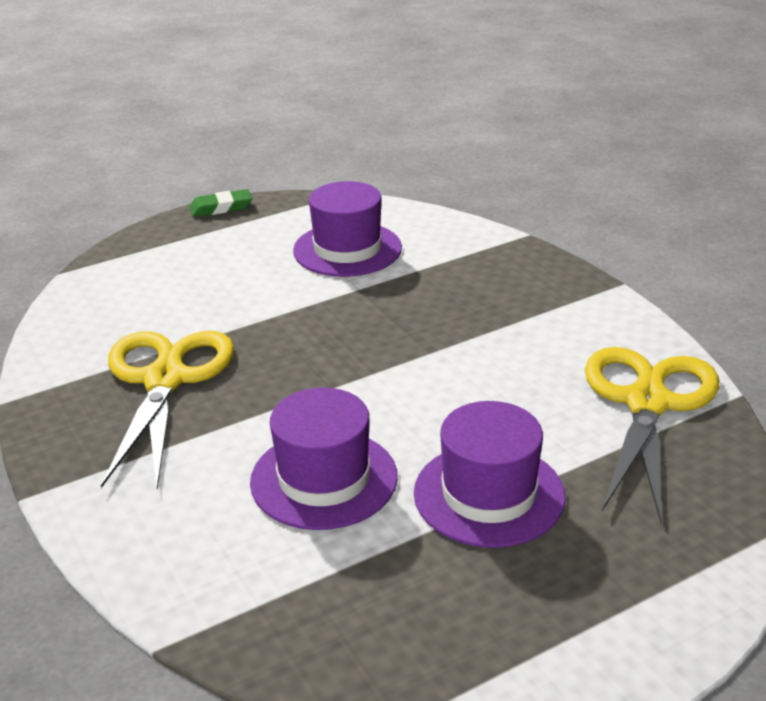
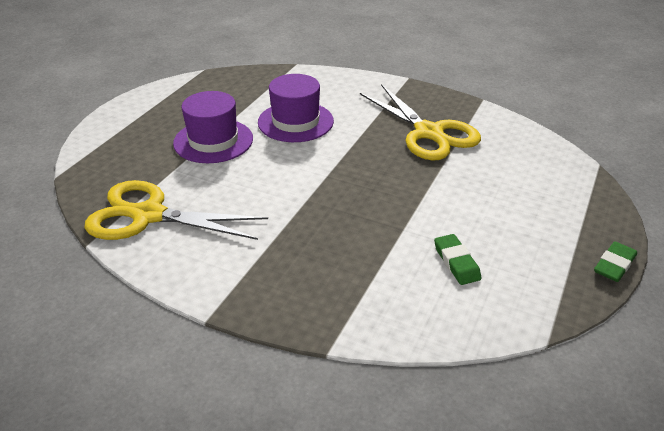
camera: 145 degrees right, 5 degrees up
purple hat [293,181,402,277] -> green eraser [434,234,481,285]
yellow scissors [585,347,719,523] -> yellow scissors turned 120 degrees clockwise [84,180,268,240]

